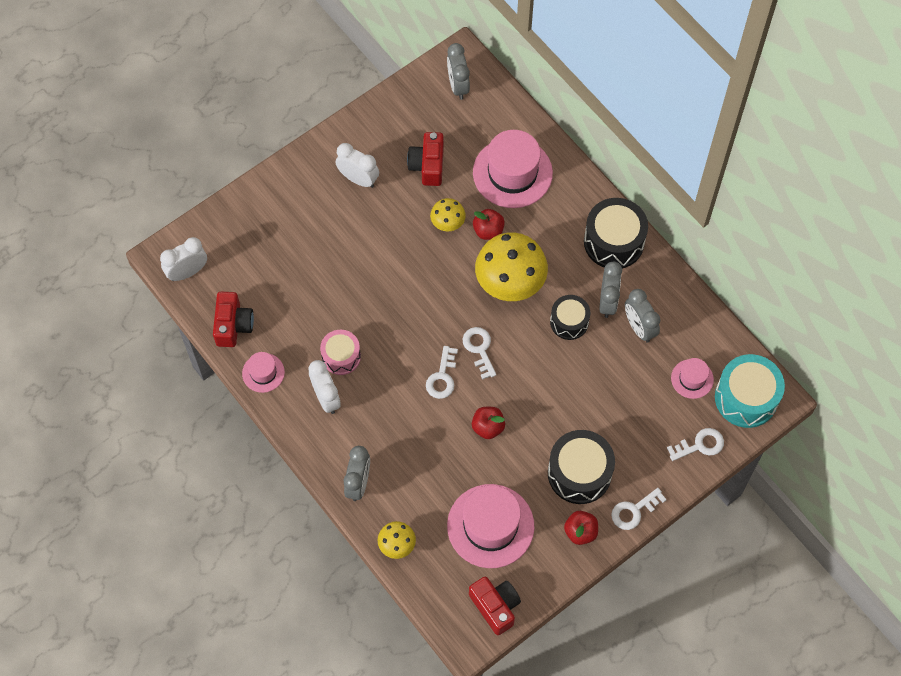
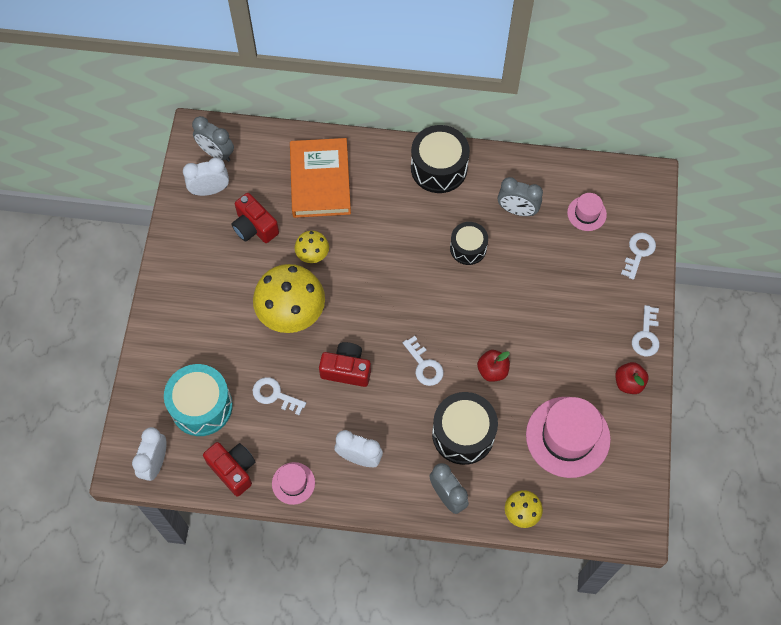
camera: 45 degrees left, 0 degrees up
pink drum [320,330,361,375] -> none
white clock [336,143,379,188] -> white clock moved to [183,158,229,196]
white key [463,327,496,380] -> white key moved to [252,377,306,415]
red camera [469,577,521,635] -> red camera moved to [319,342,371,387]
pink hat [473,130,553,208] -> orange book [290,138,351,218]
red apple [473,209,505,240] -> none
yellow mushroom [475,232,548,301] -> yellow mushroom moved to [253,264,325,333]
black drum [548,430,615,504] -> black drum moved to [432,392,498,465]
grey clock [599,262,622,318] -> none
turquoise drum [715,354,785,428] -> turquoise drum moved to [164,364,233,436]

